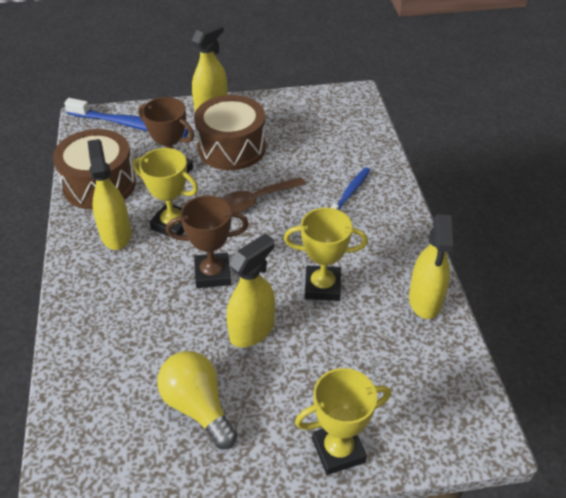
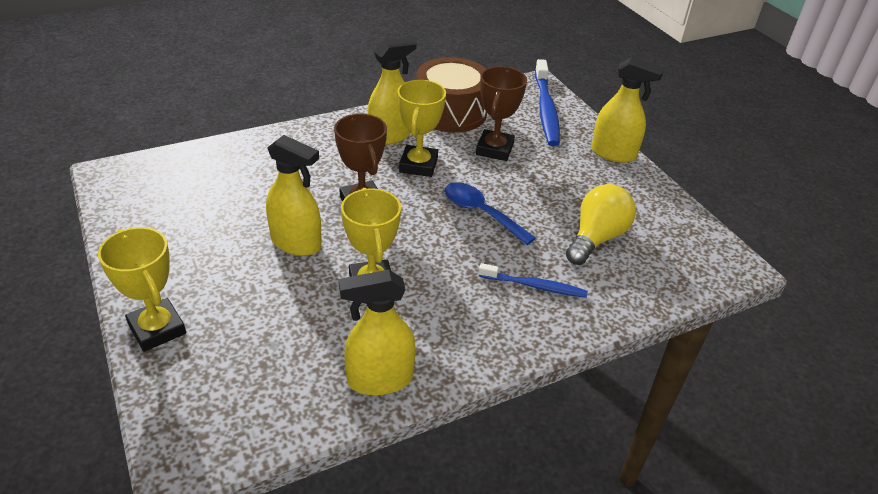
camera: 70 degrees right, 5 degrees down
yellow light bulb [157,351,237,449] -> yellow light bulb moved to [566,184,636,265]
brown drum [194,95,266,170] -> none
brown spoon [222,177,306,213] -> blue spoon [445,182,536,245]

